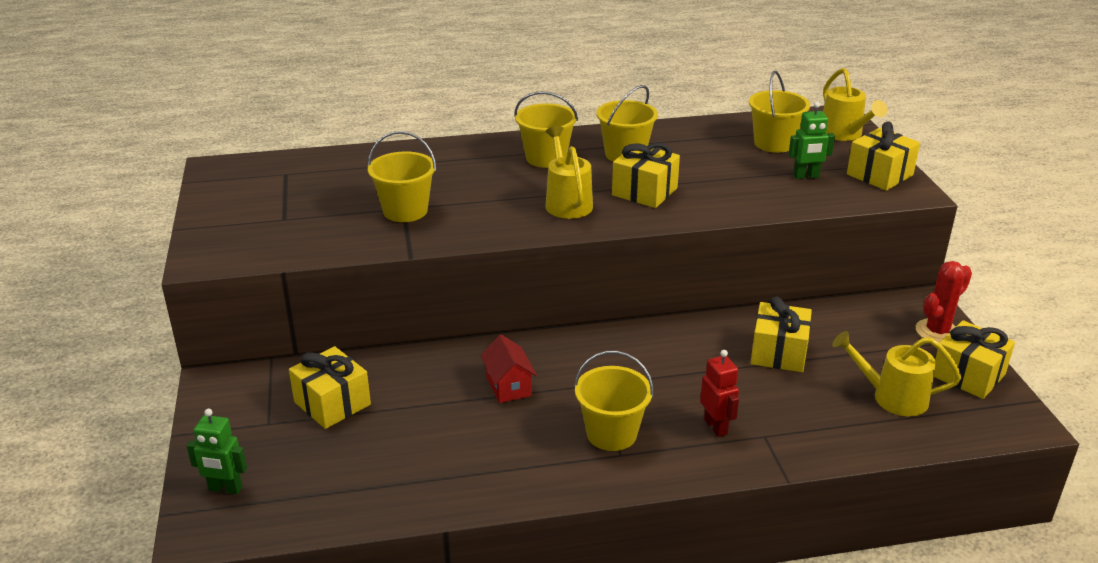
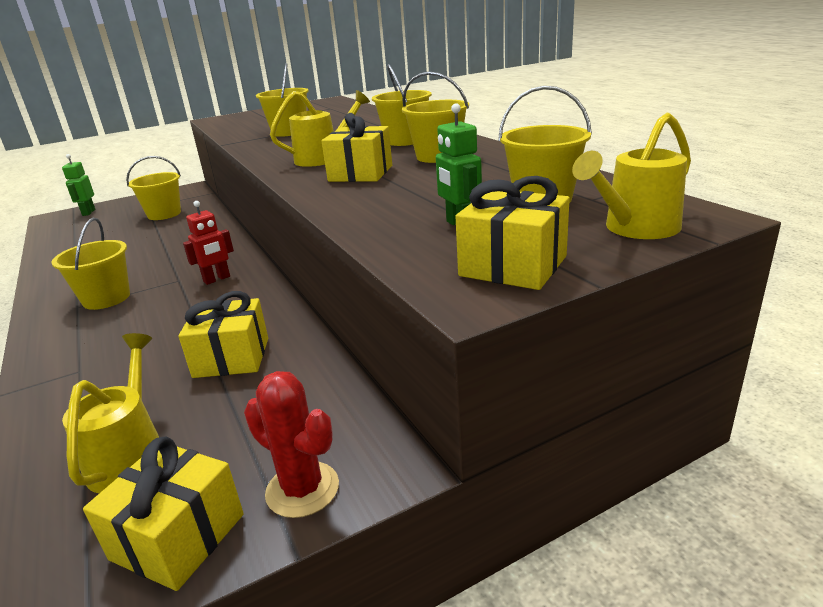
camera: 75 degrees right, 5 degrees down
yellow gift [289,346,371,429] -> yellow bucket [126,156,181,220]
red house [481,334,537,403] -> none
red robot [700,350,739,437] -> red robot moved to [183,201,234,285]

